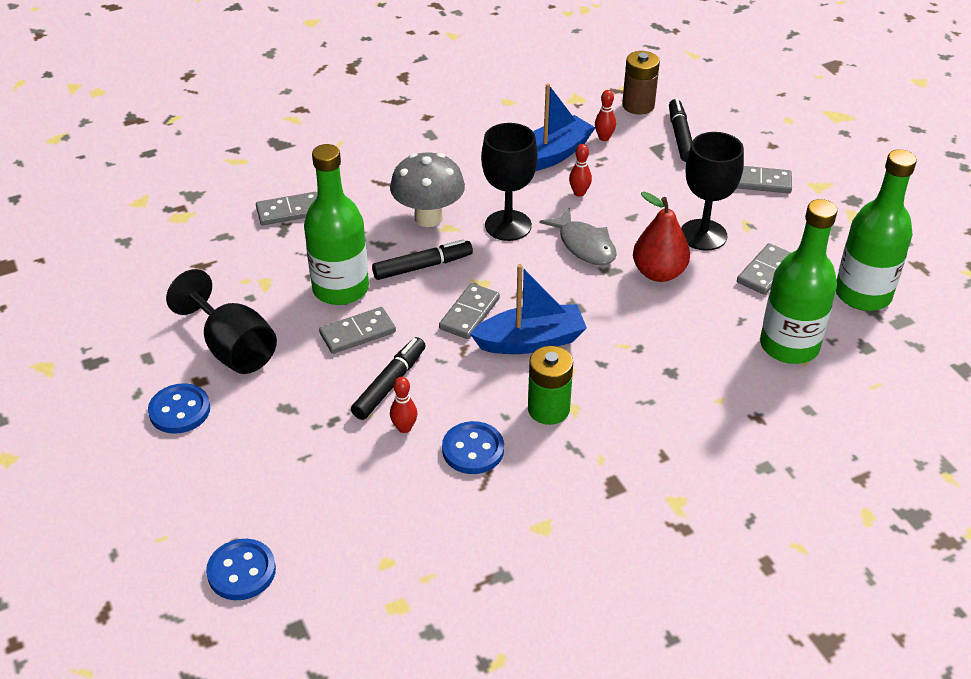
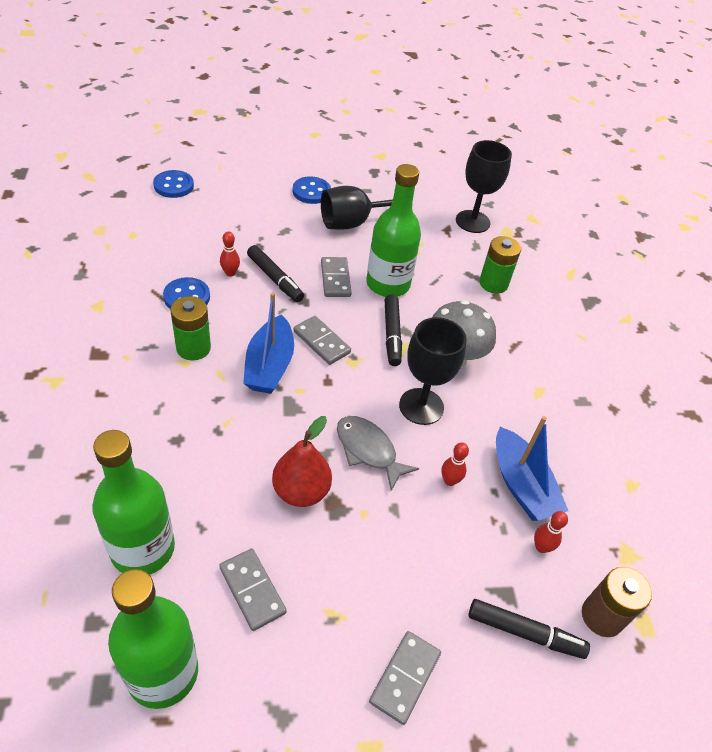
camera: 105 degrees right, 5 degrees up
grey domino [256,192,317,225] -> green battery [479,236,521,294]
grey fish [539,208,617,265] -> grey fish turned 60 degrees clockwise [337,416,419,491]
black goblet [681,132,744,251] -> black goblet moved to [456,140,512,233]

